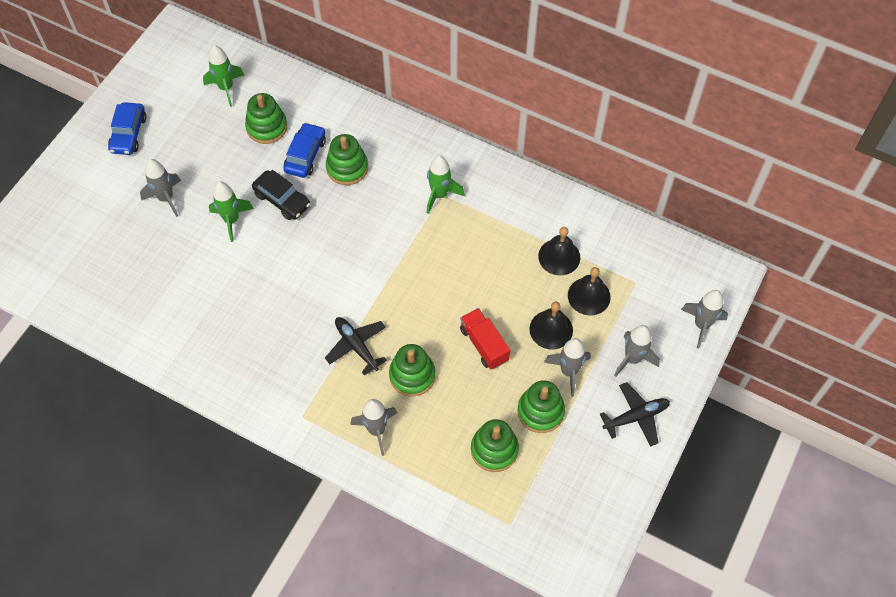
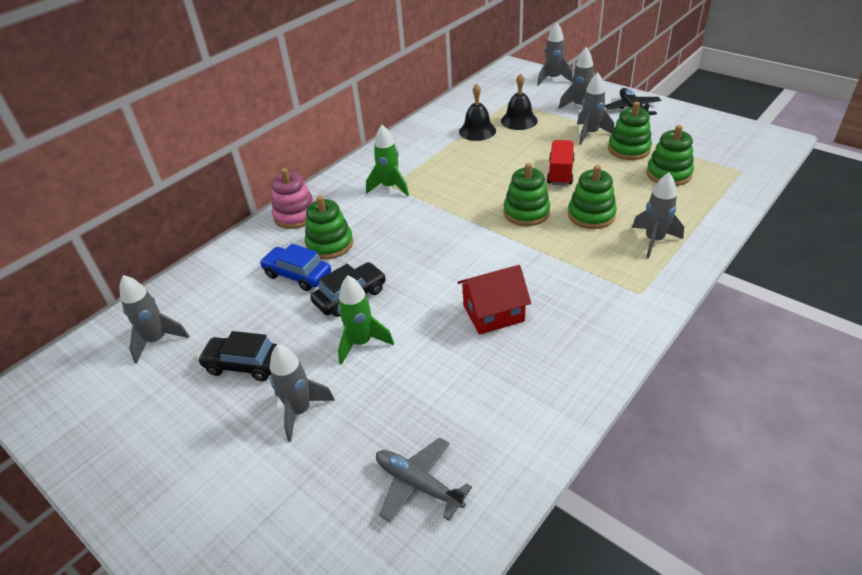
camera: 75 degrees left, 20 degrees down
blue car [108,102,146,155] -> none
green rocket [203,45,244,107] -> grey rocket [120,275,189,364]
green stacking toy [245,93,287,144] -> green stacking toy moved to [504,163,551,226]
black plane [325,317,387,376] -> none
red truck [460,308,510,370] -> red truck turned 120 degrees clockwise [547,140,575,186]
black bell [529,302,573,349] -> none
none -> black car [197,331,280,381]
none -> pink stacking toy [272,168,315,229]
none -> grey plane [376,437,472,522]
none -> red house [458,265,531,335]

